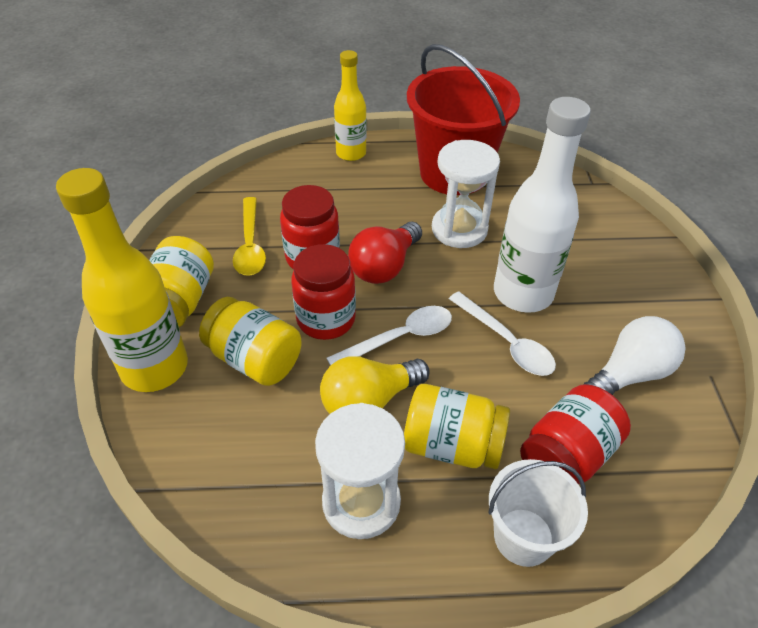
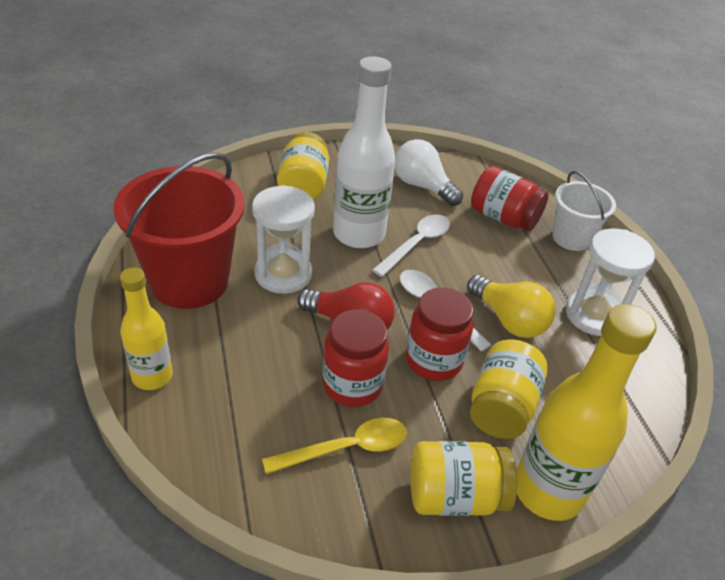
camera: 105 degrees left, 5 degrees down
yellow jar [404,384,510,469] -> yellow jar moved to [277,132,329,200]

